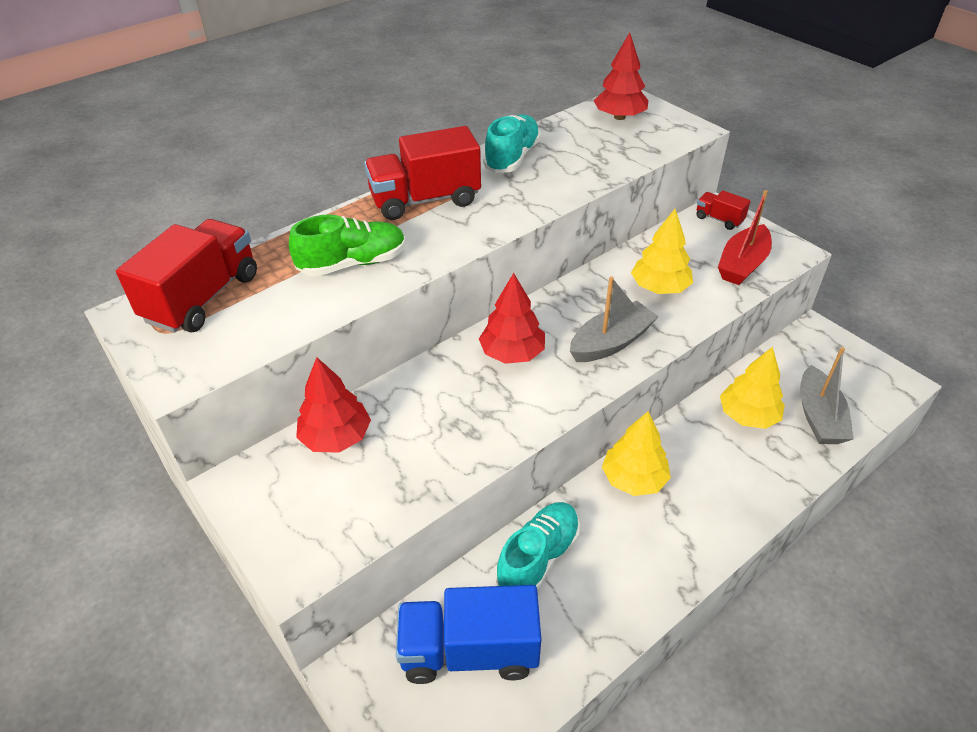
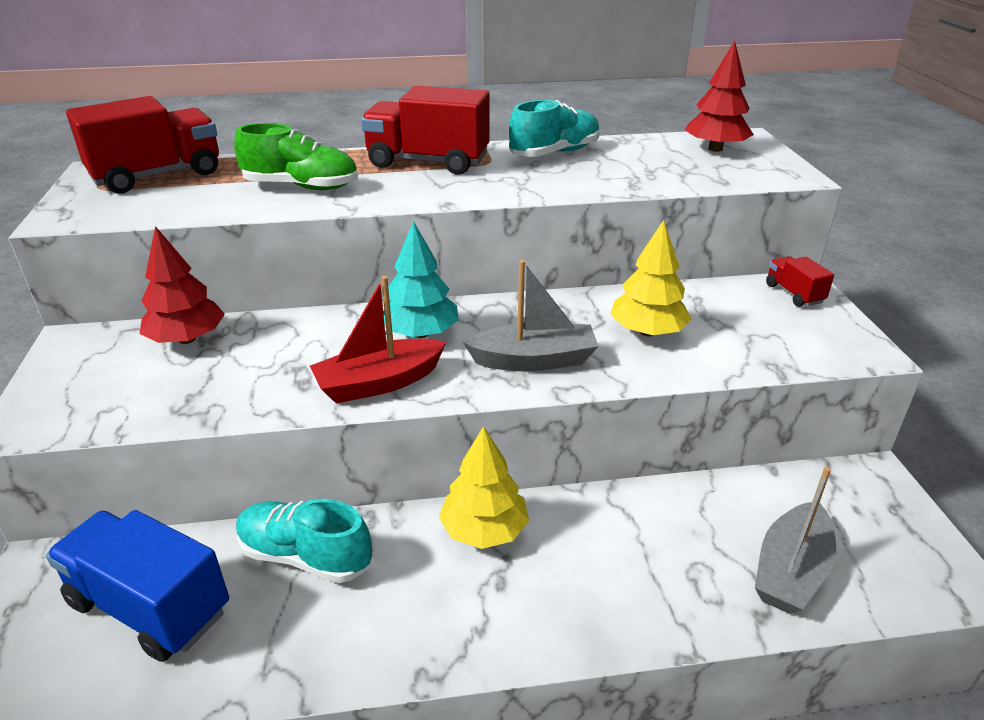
camera: 30 degrees right, 10 degrees down
red tree [479,273,545,364] -> turquoise tree [383,221,459,338]
turquoise shoe [496,502,580,590] -> turquoise shoe turned 135 degrees counterclockwise [236,499,372,583]
red boat [718,190,772,285] -> red boat moved to [310,276,446,403]
yellow tree [720,347,785,429] -> none

